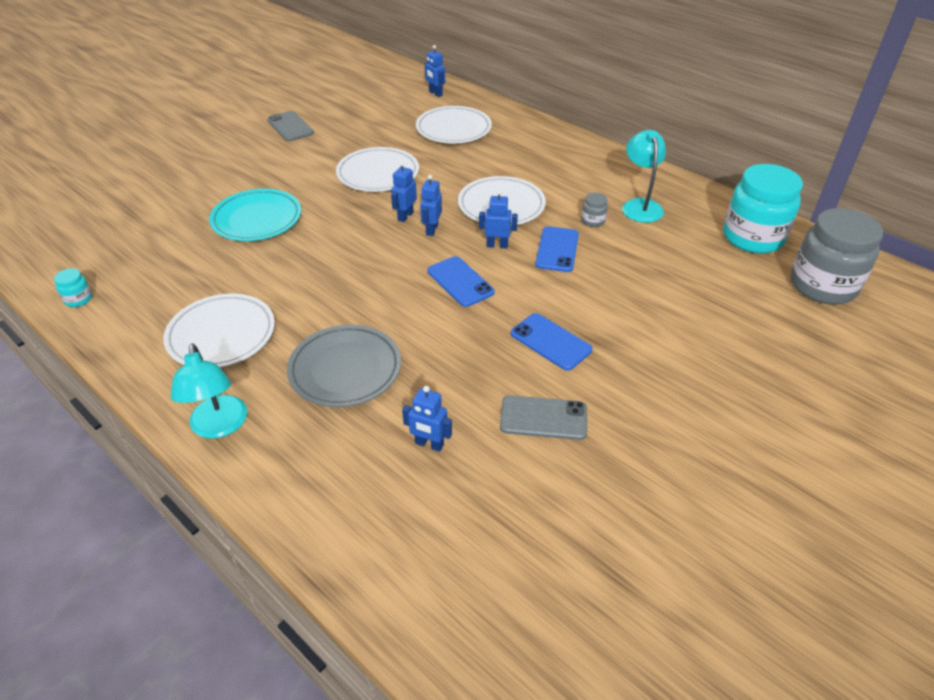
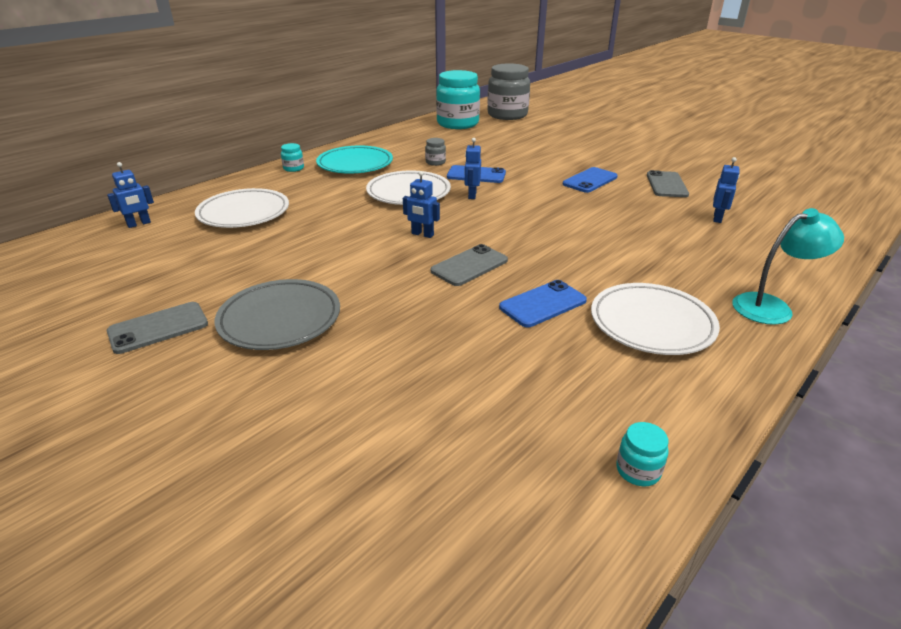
camera: 90 degrees left, 10 degrees down
turquoise plate [209,189,301,241] -> turquoise plate moved to [316,145,393,174]
grey plate [287,325,401,407] -> grey plate moved to [214,279,340,350]
white plate [336,147,419,192] -> none
blue robot [420,175,442,236] -> none
blue phone [427,256,495,307] -> blue phone moved to [499,280,587,327]
turquoise lamp [622,130,666,223] -> none
none -> turquoise jar [281,143,304,172]
none -> grey phone [430,244,508,286]

